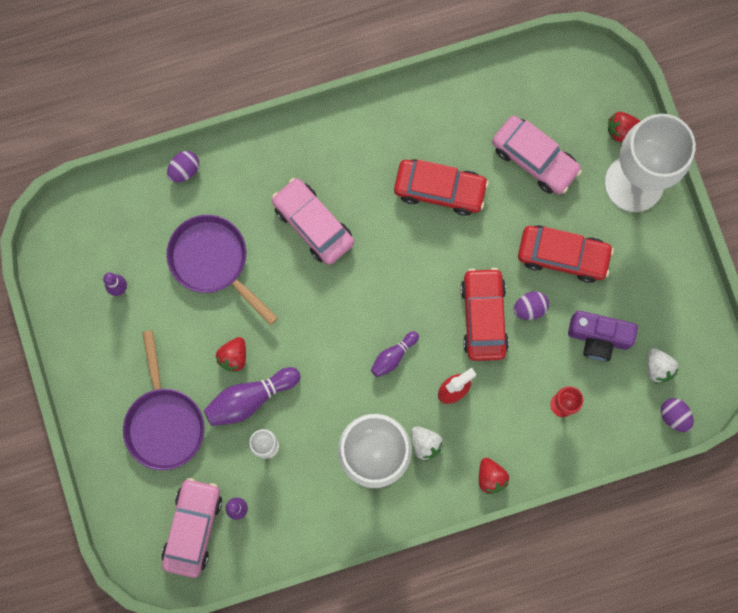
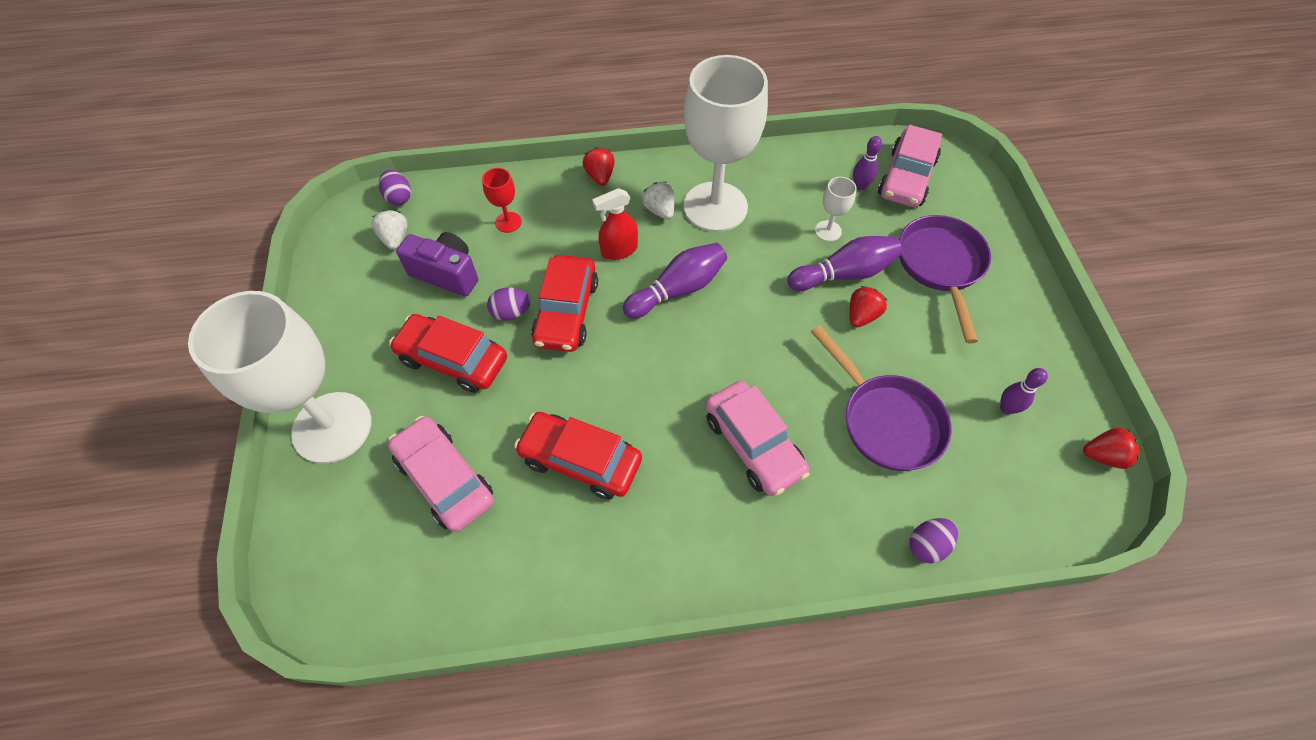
camera: 170 degrees left, 20 degrees down
purple bowling pin [371,331,419,377] -> purple bowling pin [623,243,727,319], size x1.68
red strawberry [608,112,640,142] -> red strawberry moved to [1083,428,1139,469]

